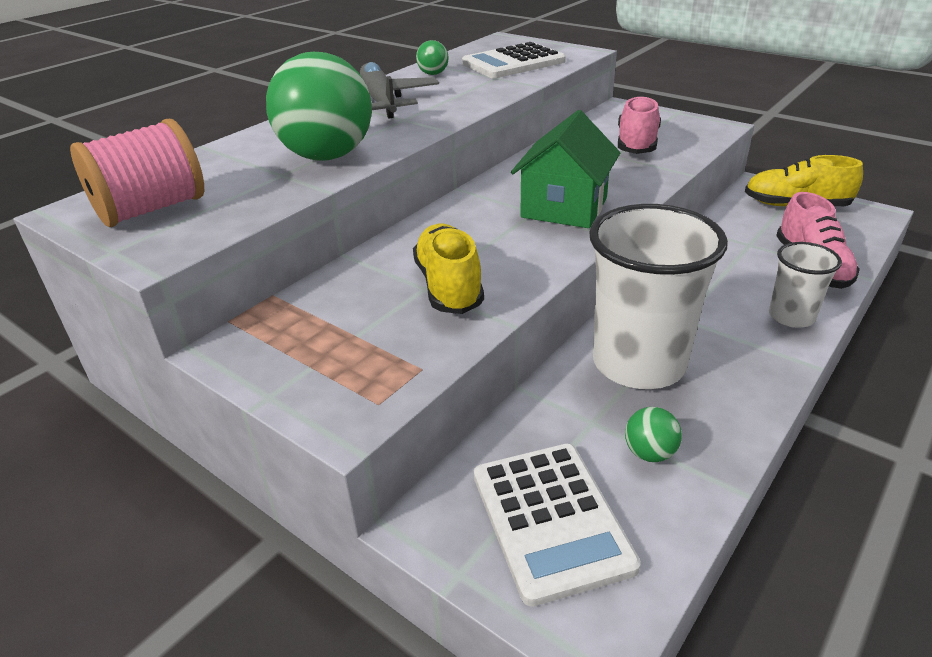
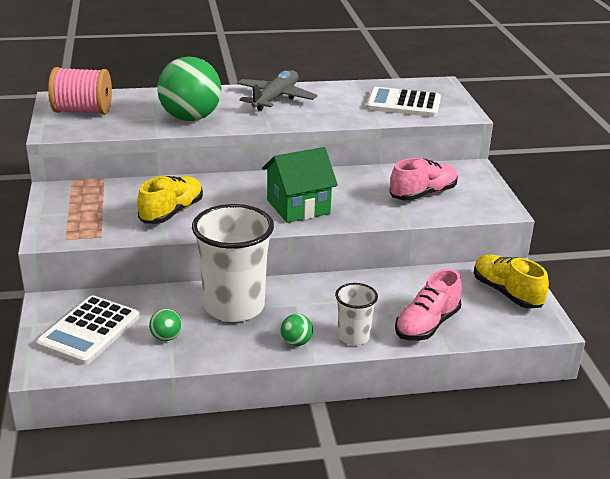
camera: 40 degrees right, 5 degrees down
green ball [416,40,449,75] -> green ball moved to [281,314,313,346]

